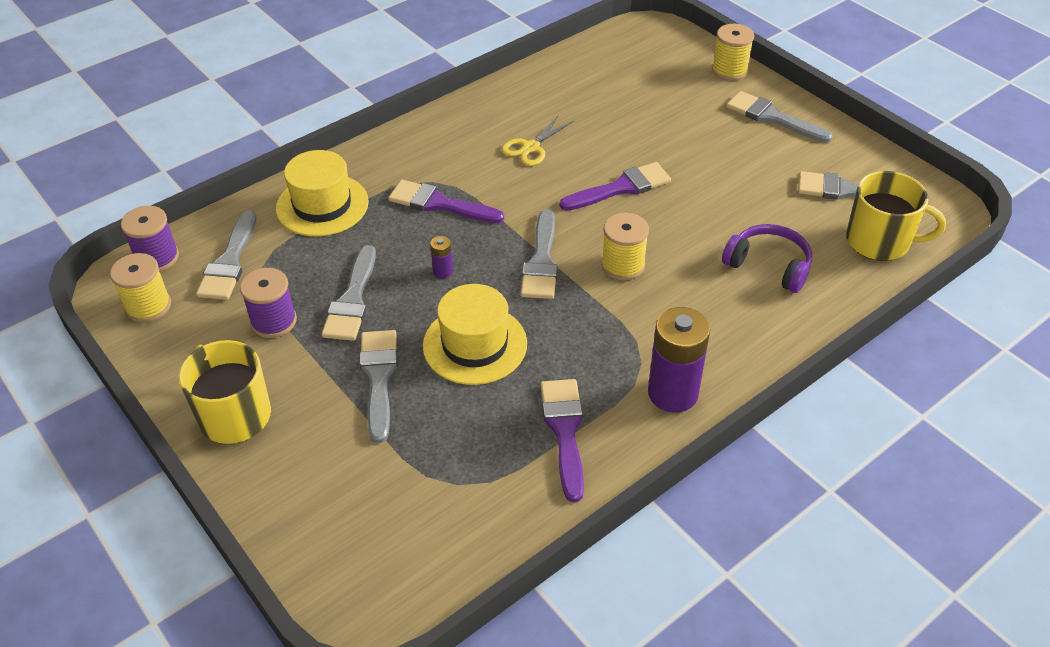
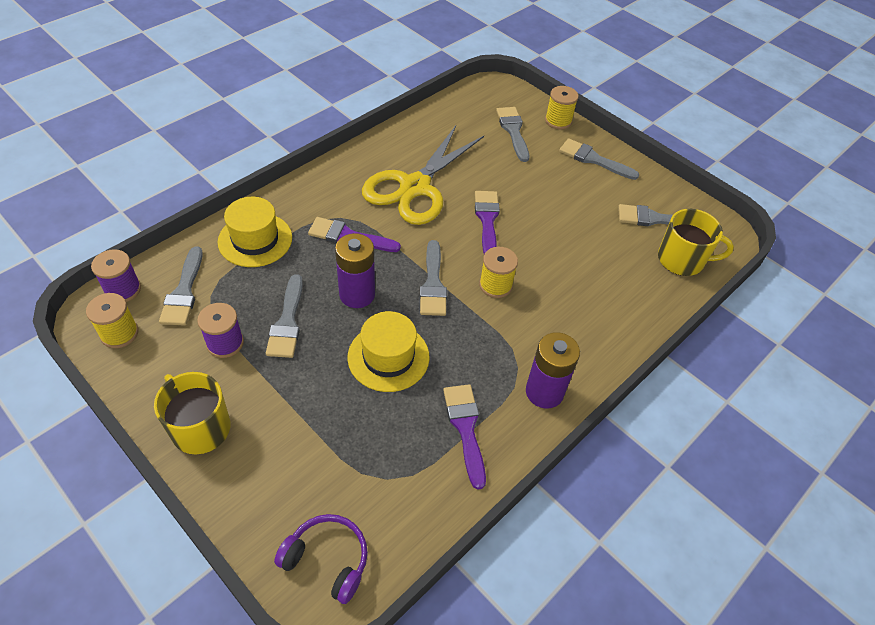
camera: 10 degrees left, 5 degrees up
grey brush [360,330,398,443] -> grey brush moved to [496,107,529,162]
purple battery [430,236,453,278] -> purple battery [335,233,375,308], size x2.27
yellow scissors [502,116,573,166] -> yellow scissors [362,126,484,225], size x2.35
purple brush [560,162,671,211] -> purple brush turned 60 degrees counterclockwise [475,191,500,254]
purple headphones [722,224,812,293] -> purple headphones moved to [274,514,368,604]

